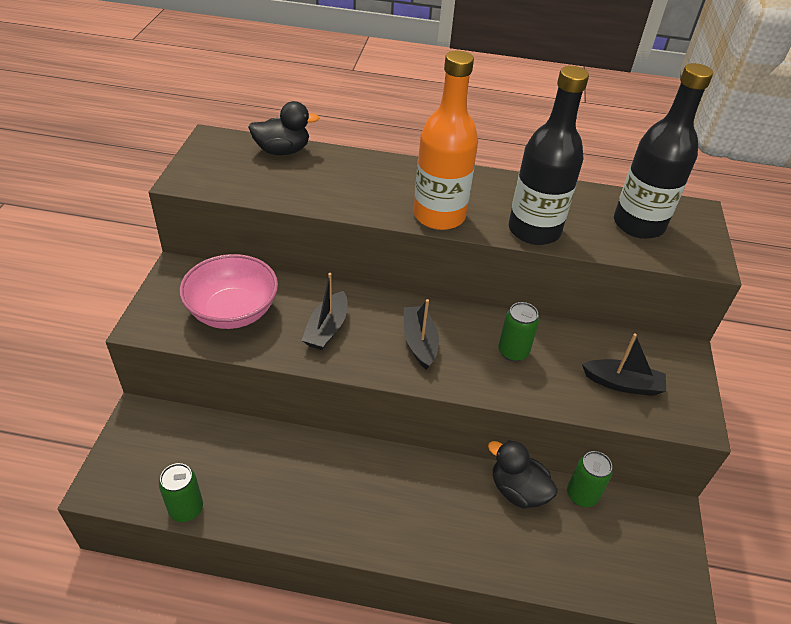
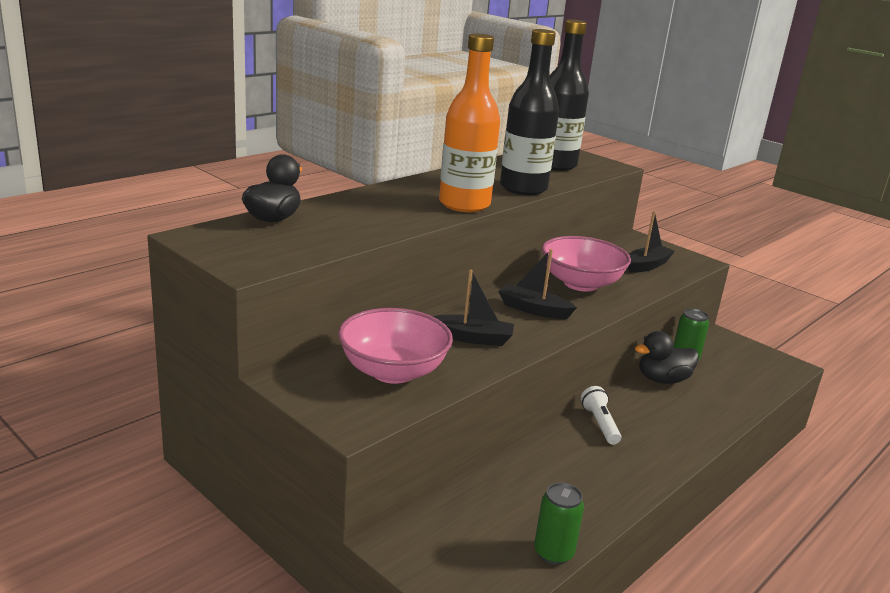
camera: 55 degrees left, 20 degrees down
black boat [301,273,347,350] -> black boat turned 45 degrees counterclockwise [433,269,514,346]
green can [498,302,539,362] -> pink bowl [542,236,631,291]
none -> white flashlight [581,386,621,445]

